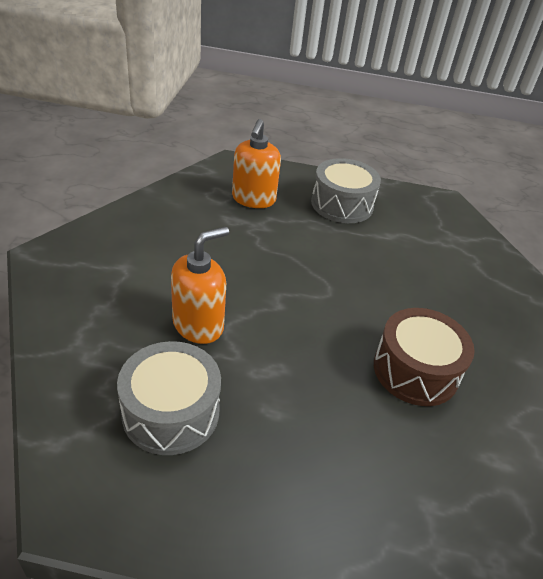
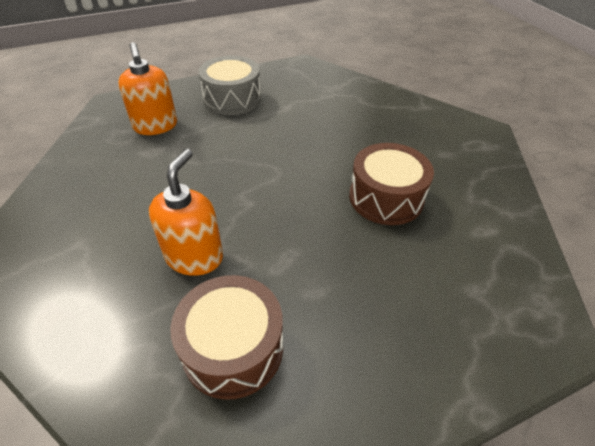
camera: 30 degrees left, 5 degrees up
grey drum [117,341,221,455] -> brown drum [170,275,283,400]

